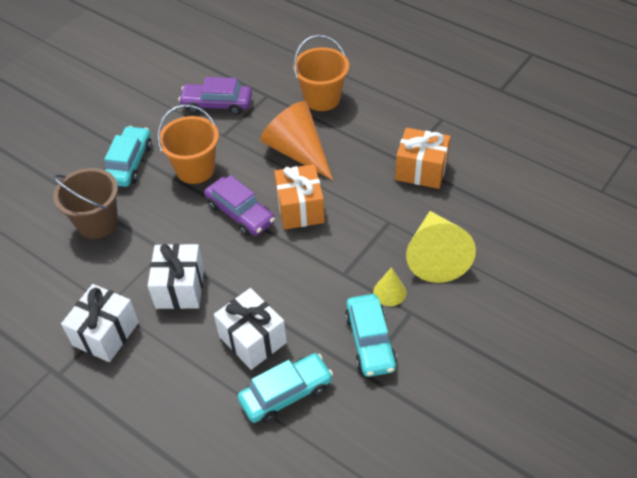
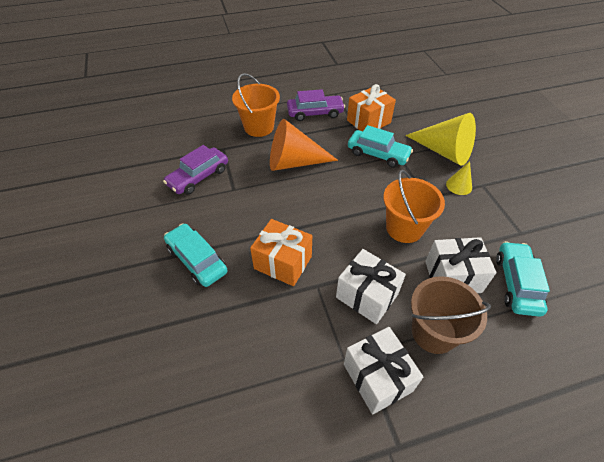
camera: 55 degrees left, 0 degrees up
brown bucket [53,168,118,239] -> brown bucket moved to [411,276,491,354]
orange bucket [157,105,219,184] -> orange bucket moved to [383,170,445,243]
purple car [204,175,275,236] -> purple car moved to [287,89,345,121]
orange gift [274,164,325,230] -> orange gift moved to [250,219,312,286]
turquoise car [345,294,397,377] -> turquoise car moved to [348,125,413,168]

